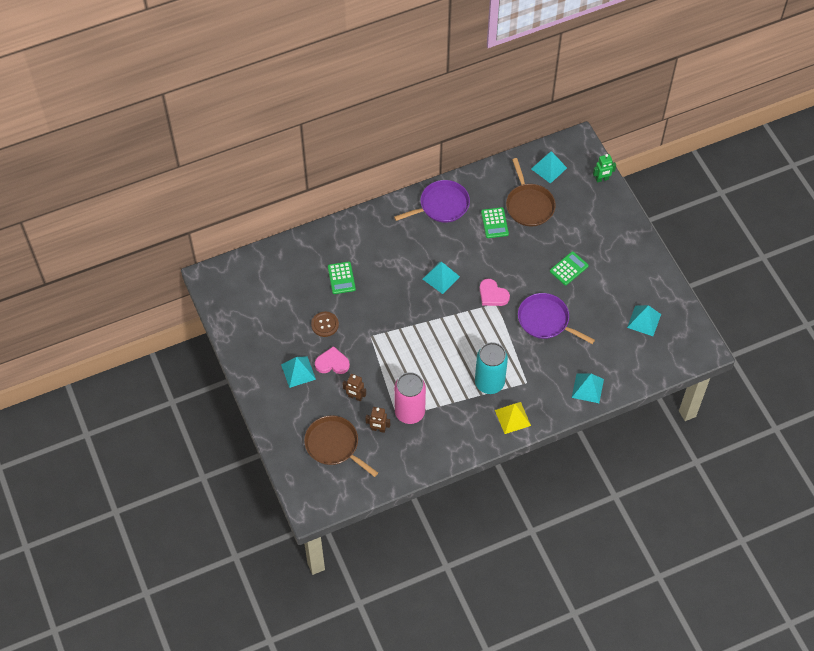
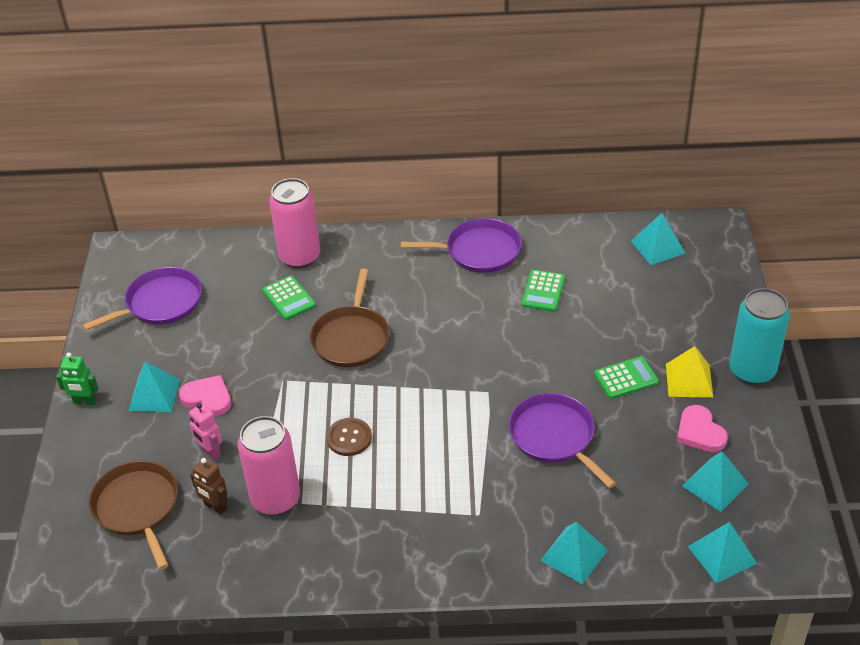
camera: 25 degrees right, 15 degrees down
brown button [311,311,339,337] -> brown button moved to [326,418,372,456]
green calculator [328,262,356,294] -> green calculator turned 45 degrees counterclockwise [262,276,316,320]
brown robot [342,374,366,401] -> pink robot [189,403,222,460]
turquoise pyramid [423,262,460,294] -> turquoise pyramid moved to [688,522,758,583]
turquoise can [475,342,508,394] -> turquoise can moved to [729,288,790,385]
pink heart [480,279,510,306] -> pink heart moved to [677,405,728,452]
yellow pyramid [495,402,531,434] -> yellow pyramid moved to [666,346,713,398]
brown pan [506,158,556,226] -> brown pan moved to [310,269,389,367]
green robot [593,154,616,183] -> green robot moved to [56,352,98,405]
none -> purple pan [82,267,202,331]
none -> pink can [269,178,320,268]

